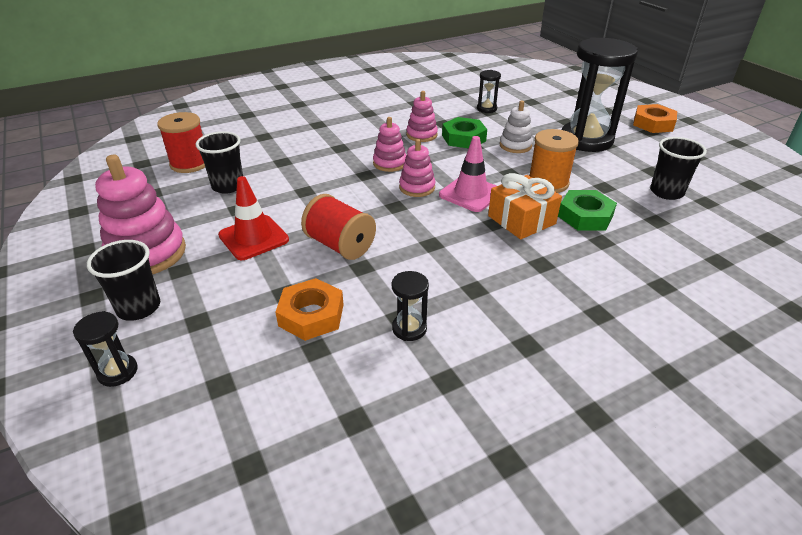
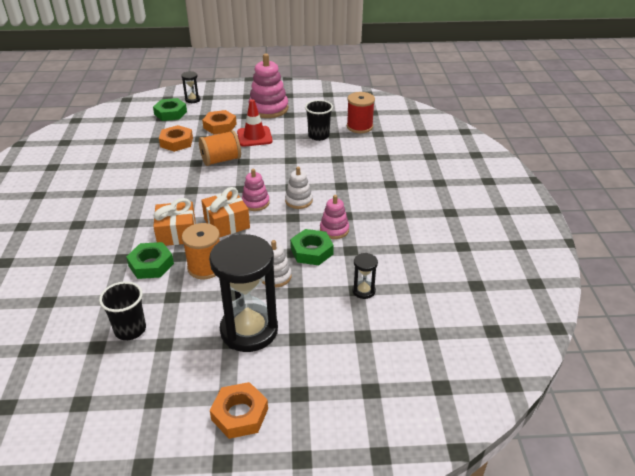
camera: 115 degrees right, 0 degrees up
black cup [87,240,160,321] -> none
red spool [301,194,376,260] -> orange spool [199,130,241,166]
pink stacking toy [373,117,407,172] -> white stacking toy [285,167,313,209]
black hourglass [392,271,429,341] -> none
pink traffic cone [439,136,496,212] -> orange gift [201,187,250,238]
none -> green nut [153,98,187,121]
none -> orange nut [202,110,237,134]

